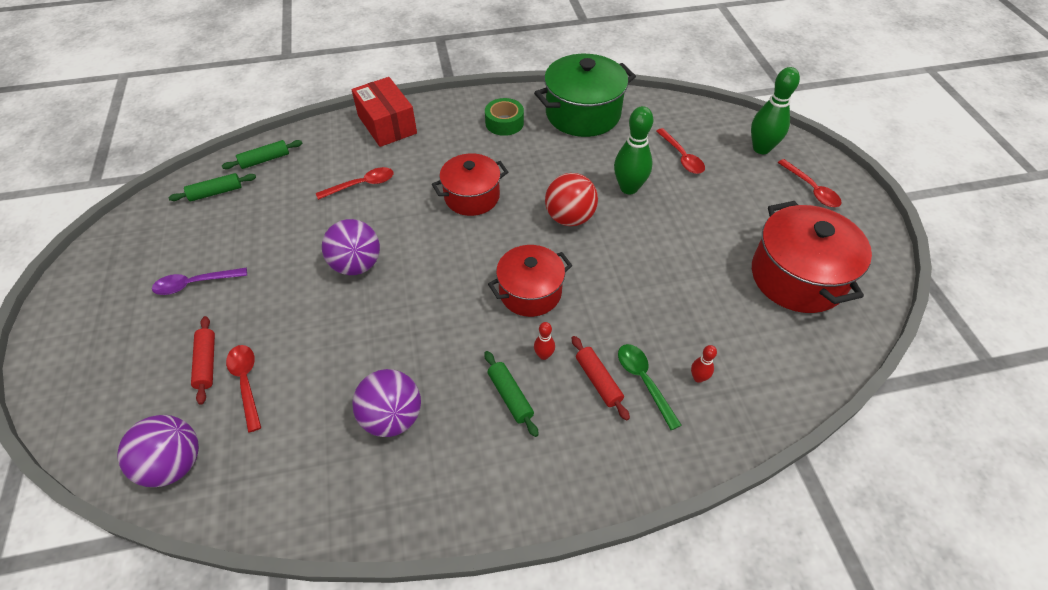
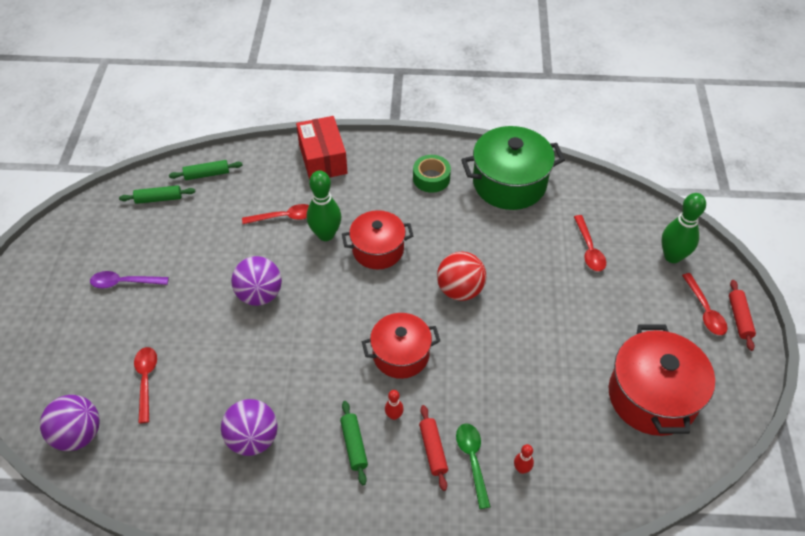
camera: 15 degrees right, 0 degrees up
red rolling pin [191,316,215,405] -> red rolling pin moved to [729,280,756,351]
green bowling pin [614,106,653,194] -> green bowling pin moved to [307,170,342,241]

